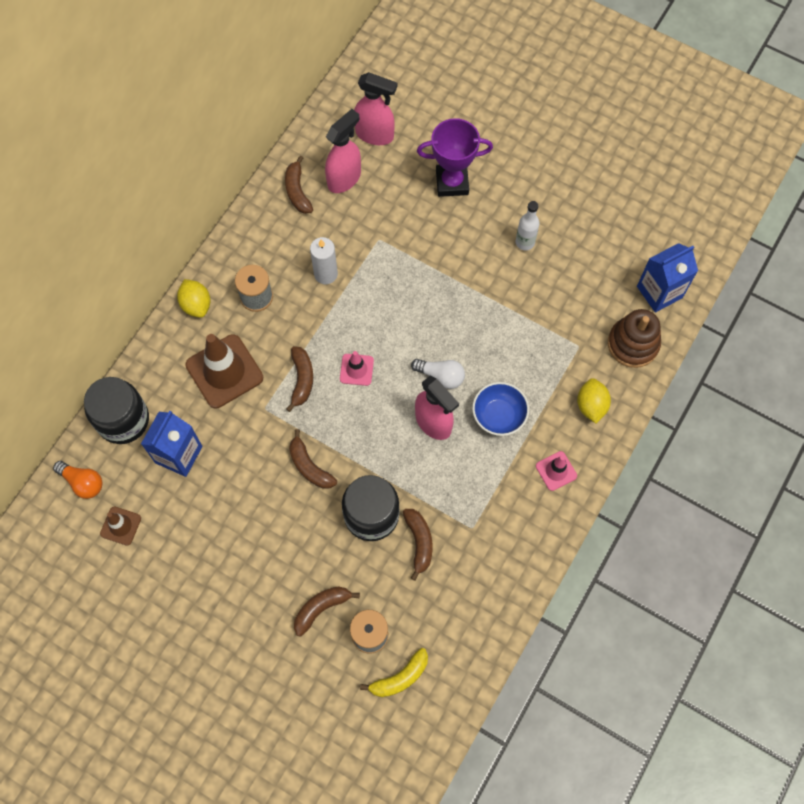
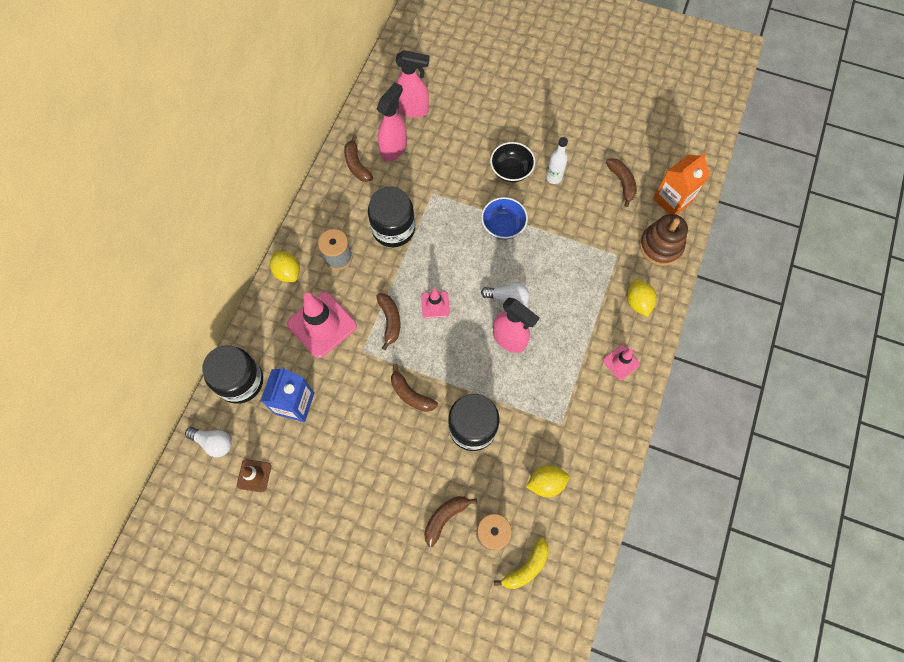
camera: 10 degrees left, 0 degrees up
orange light bulb [53,461,103,499] -> white light bulb [185,427,232,457]
brown traffic cone [185,334,263,408] -> pink traffic cone [287,292,357,358]
white candle [310,237,338,284] -> black jar [368,187,415,247]
brown banana [403,509,433,581] -> brown banana moved to [606,158,637,207]
purple trophy [417,118,493,197] -> none
blue bowl [472,382,529,436] -> blue bowl moved to [481,197,528,240]
blue carton [637,243,698,313] -> orange carton [653,153,710,215]
none -> black bowl [490,142,535,182]
none -> yellow lemon [526,465,569,497]

